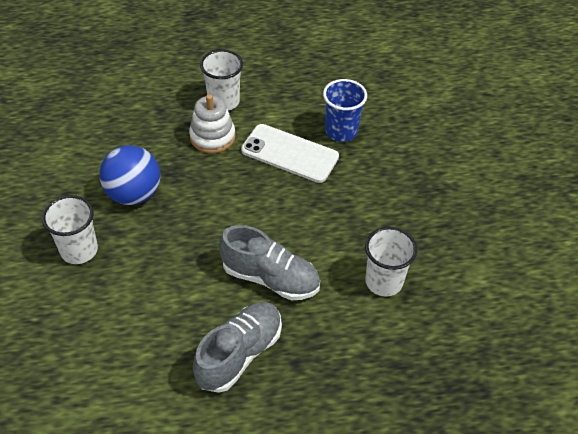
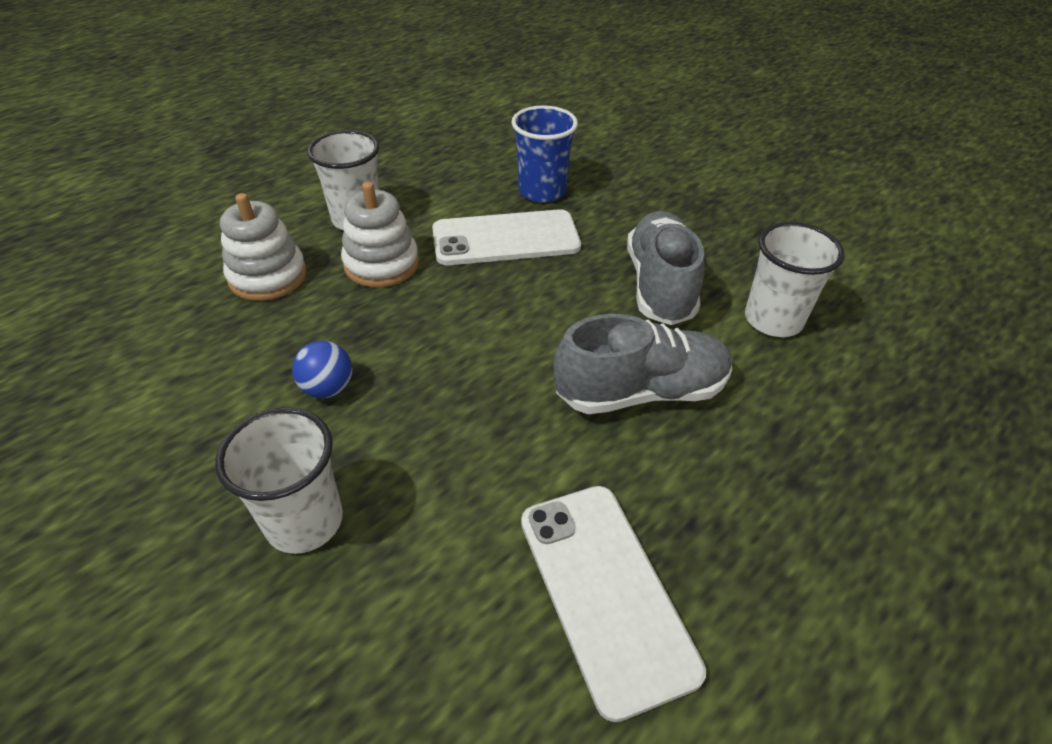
camera: 35 degrees left, 5 degrees down
blue ball [100,145,160,205] -> blue ball [292,341,352,398], size x0.52
grey shoe [193,302,282,393] -> grey shoe moved to [627,211,705,325]
none -> white stacking toy [220,193,307,301]
none -> white phone [521,486,706,722]

